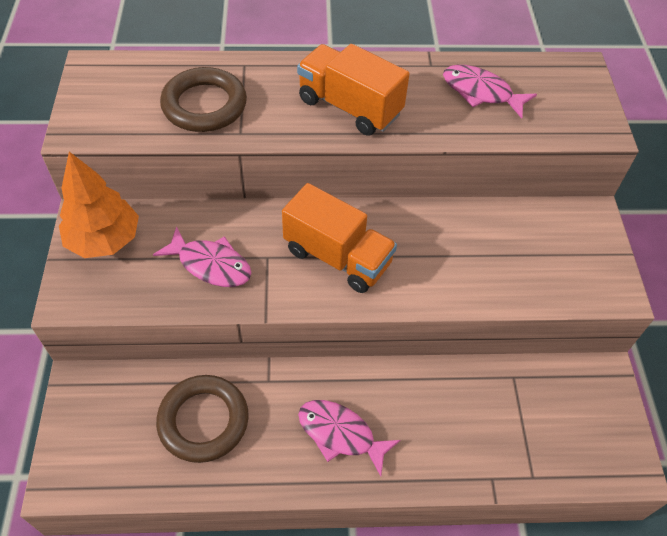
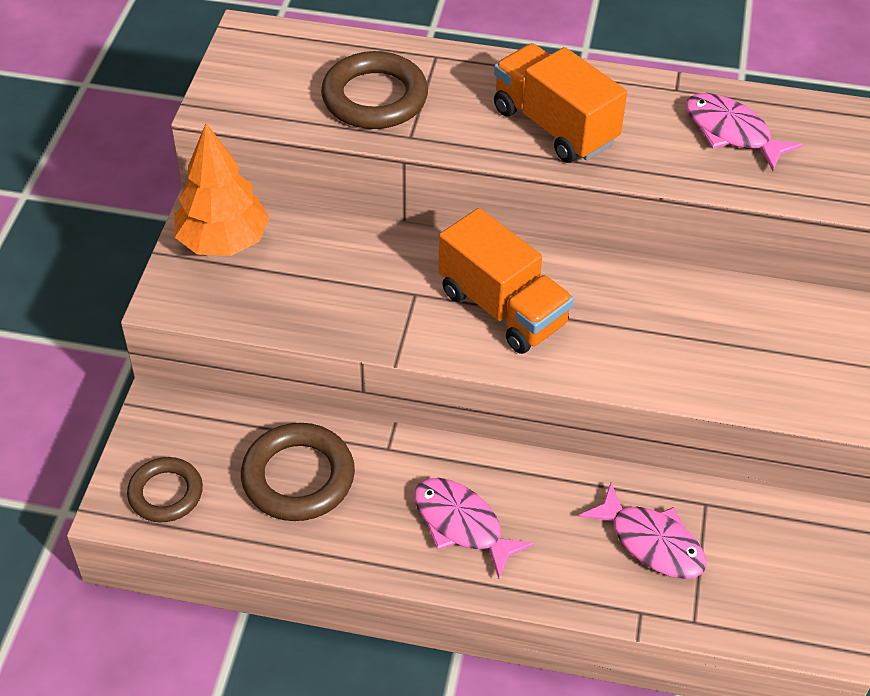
camera: 15 degrees right, 5 degrees down
pink fish [153,226,251,287] -> pink fish moved to [579,483,707,579]
none -> brown ring [127,457,203,522]

